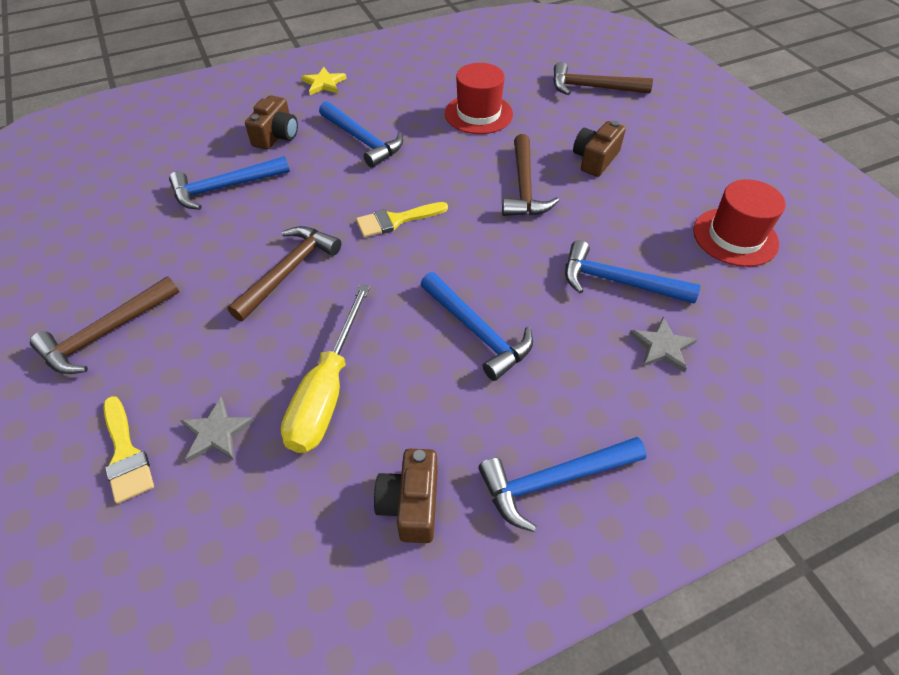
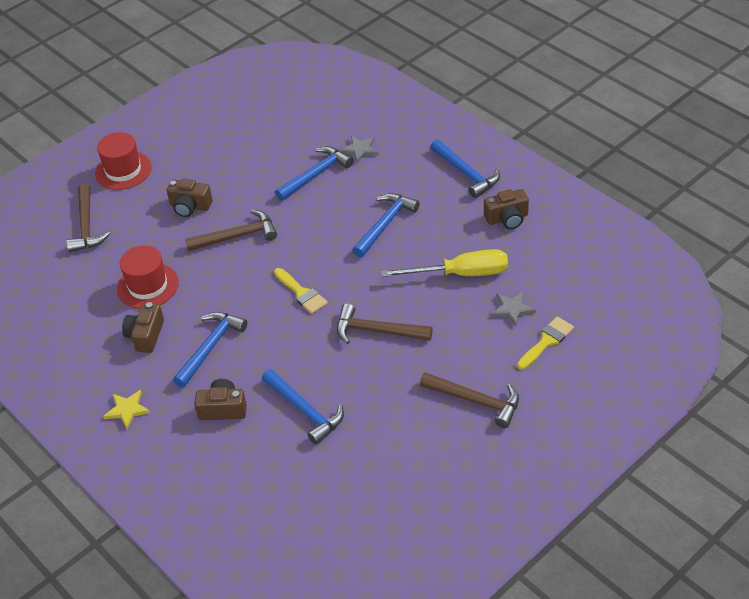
camera: 105 degrees left, 5 degrees down
blue hammer [565,240,701,304] -> blue hammer turned 135 degrees counterclockwise [275,146,353,201]
red hat [693,179,786,267] -> red hat moved to [95,132,152,190]
none -> brown camera [122,302,164,353]

